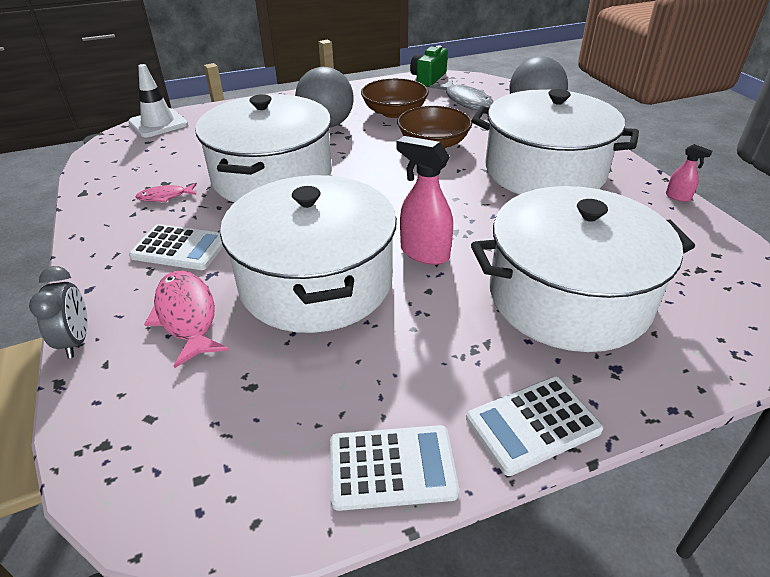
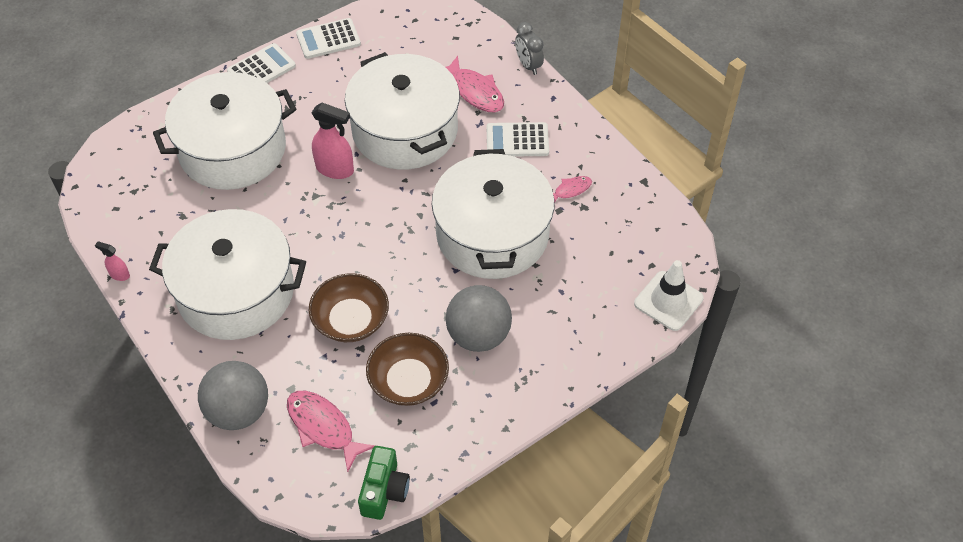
camera: 165 degrees right, 15 degrees up
grey fish [430,80,494,110] -> pink fish [287,391,375,472]

